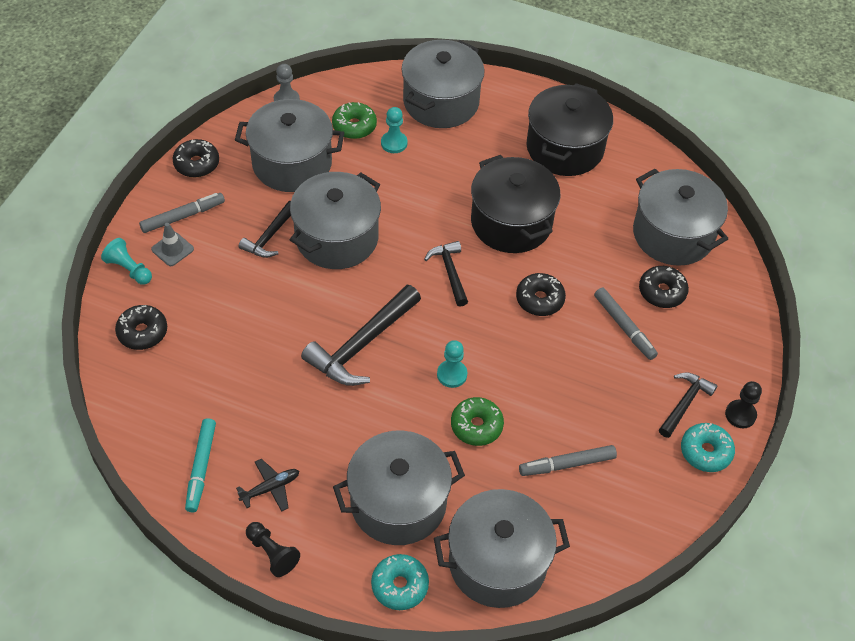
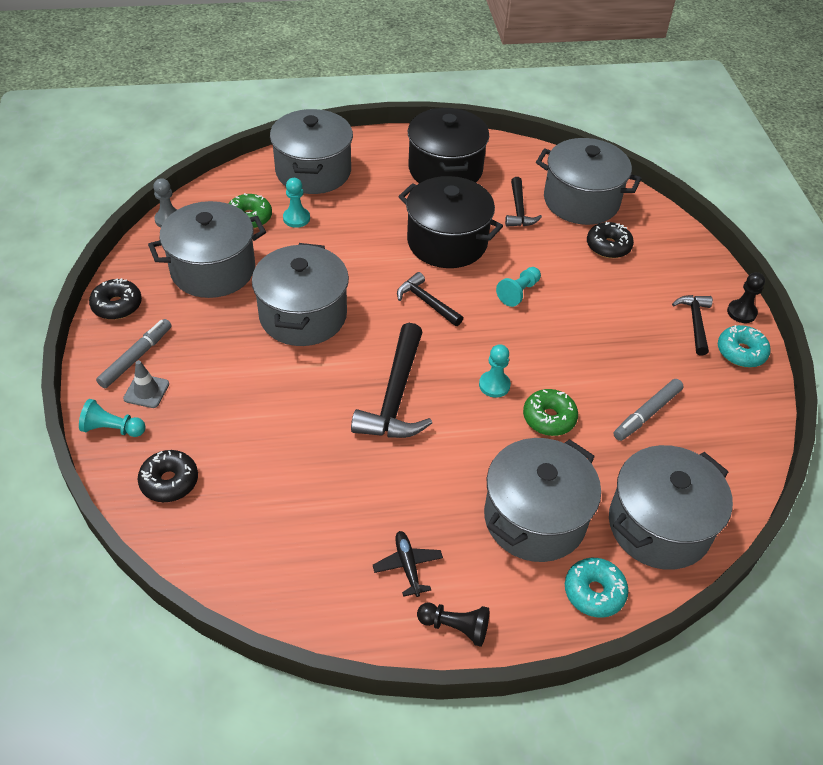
camera: 30 degrees left, 5 degrees down
turquoise marker [185,418,216,512] -> none
black plane [236,459,299,512] -> black plane turned 45 degrees counterclockwise [373,531,443,597]
black hammer [239,201,291,258] -> black hammer moved to [505,177,542,227]
black donut [516,273,566,316] -> turquoise pawn [496,267,541,307]
grey marker [594,288,658,360] -> none

